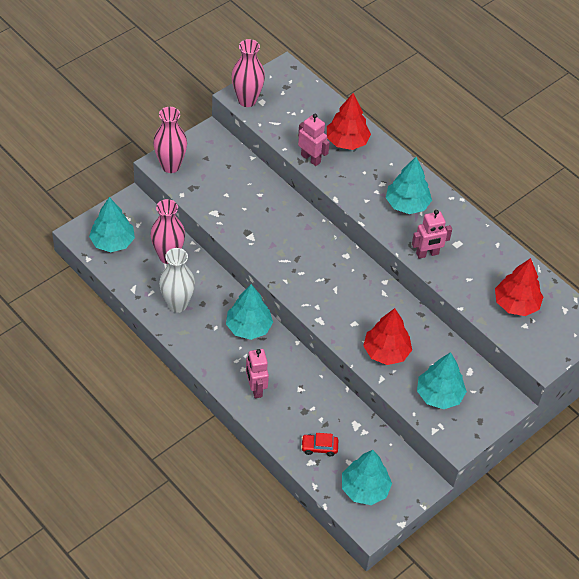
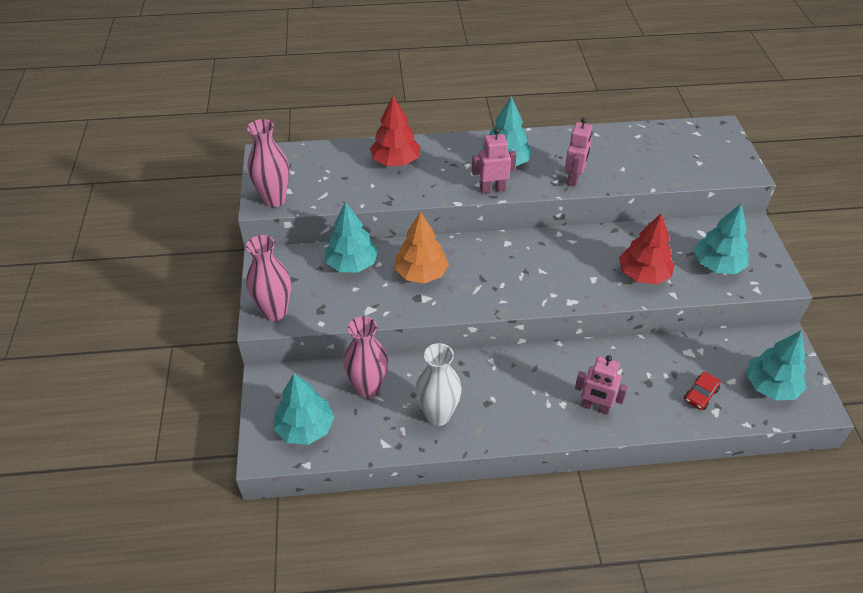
camera: 50 degrees left, 5 degrees down
turquoise tree [226,284,273,340] -> turquoise tree moved to [325,202,378,273]
pink robot [298,114,330,166] -> pink robot moved to [472,128,517,193]
red tree [495,258,543,316] -> none
none -> orange tree [394,212,449,283]

